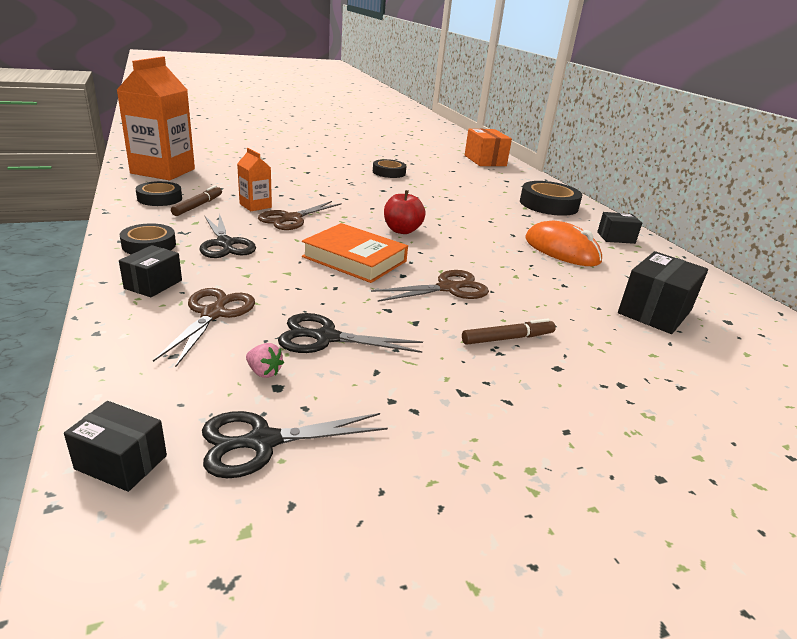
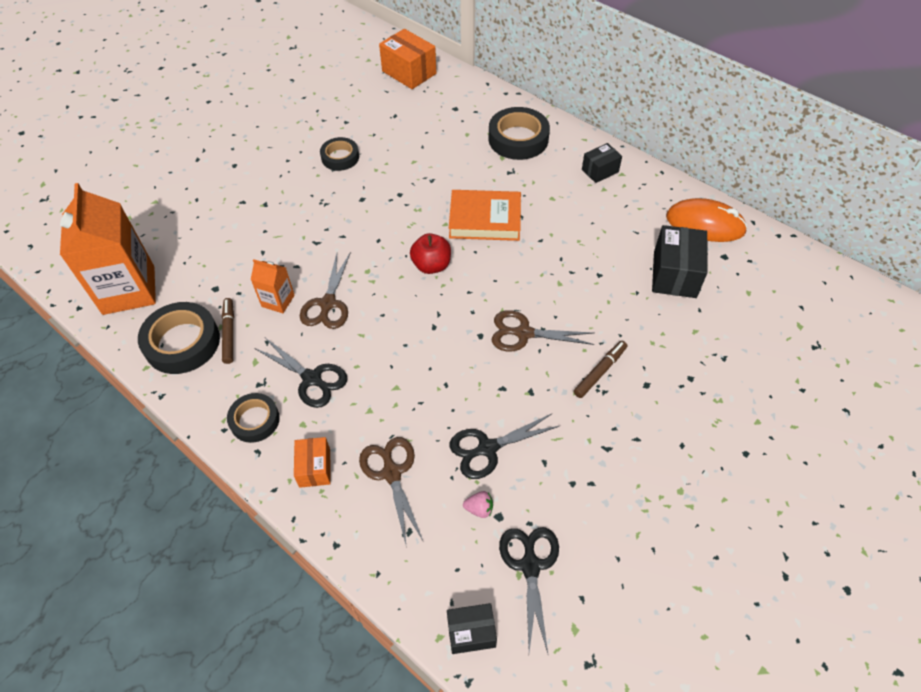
camera: 25 degrees left, 25 degrees up
black box [119,245,182,297] -> orange box [294,437,331,488]
black tape [136,181,182,206] -> black tape [138,302,220,374], size x1.62
black scissors [202,411,388,478] -> black scissors turned 135 degrees clockwise [499,527,559,653]
orange book [302,223,408,283] -> orange book moved to [449,190,521,241]
brown scissors [371,270,489,302] -> brown scissors turned 120 degrees counterclockwise [492,310,595,352]
orange mouse [526,221,602,266] -> orange mouse moved to [666,198,748,242]

